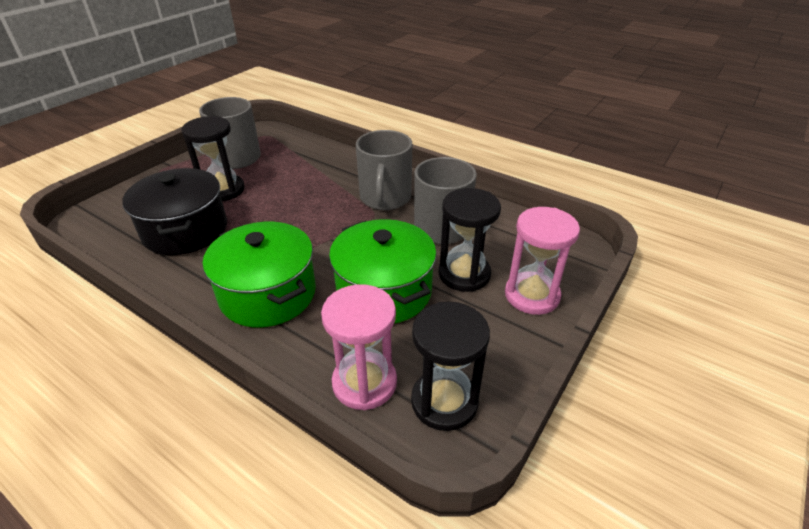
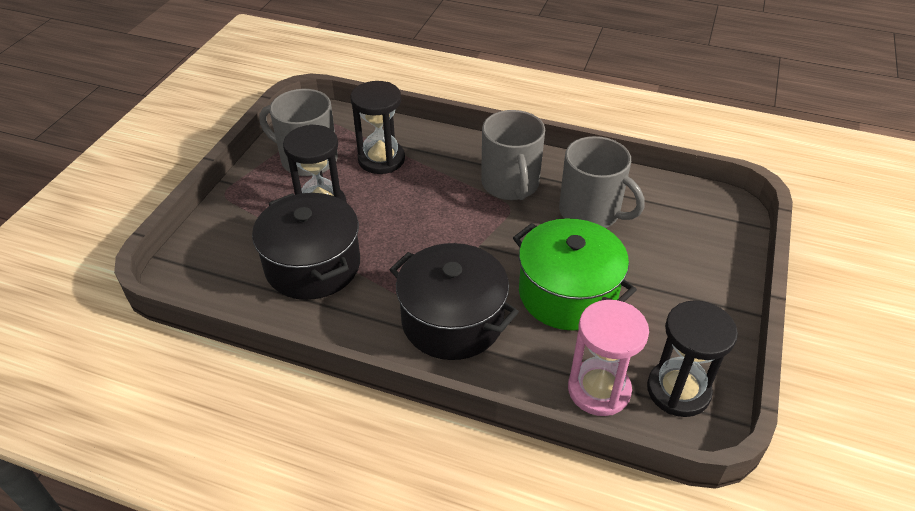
camera: 15 degrees left, 5 degrees up
green pot [203,222,316,327] -> black pot [390,243,519,360]
black hourglass [439,188,501,292] -> black hourglass moved to [350,81,405,174]
pink hourglass [505,207,580,315] -> none

